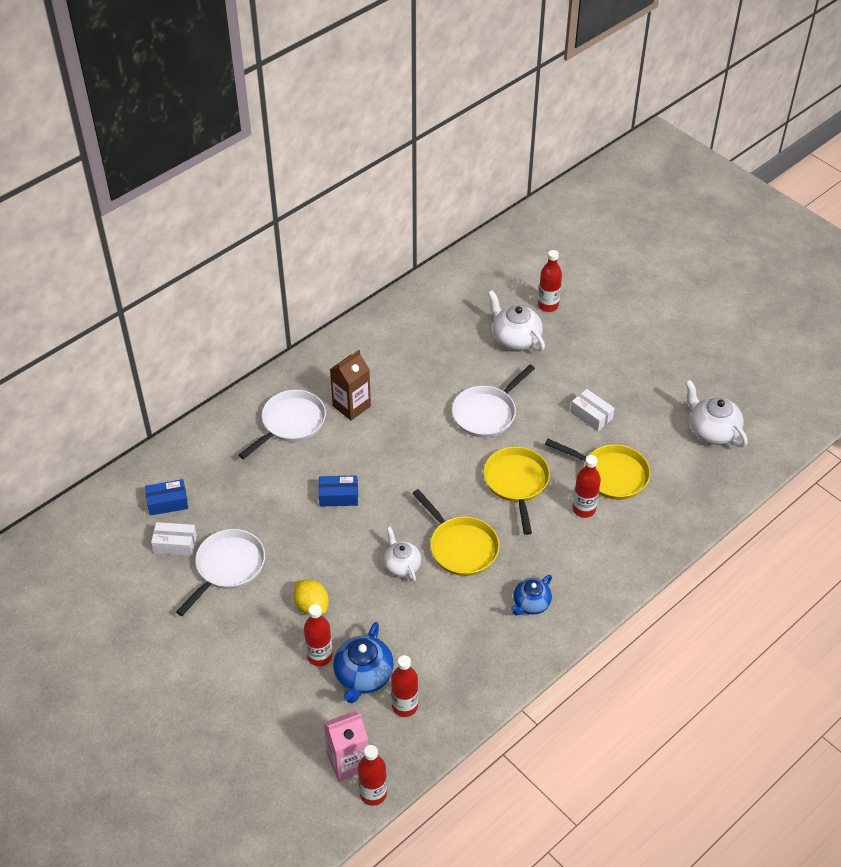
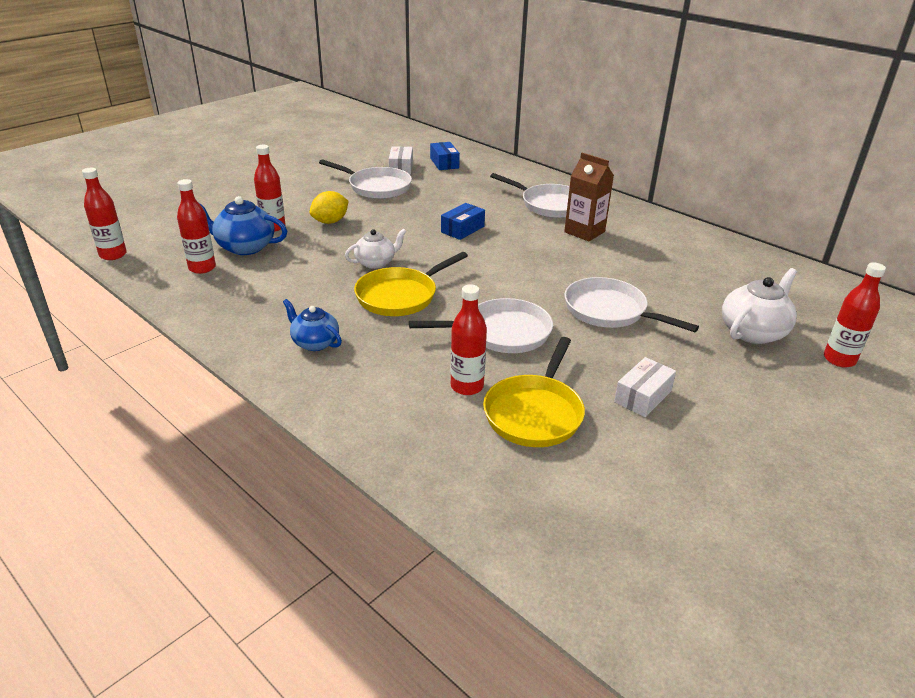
camera: 85 degrees right, 15 degrees down
blue box [319,475,358,506] -> blue box turned 45 degrees clockwise [441,203,485,240]
pink carton [323,710,368,782] -> none
yellow pan [483,447,550,535] -> white pan [409,298,553,353]
white teapot [685,380,748,447] -> none

